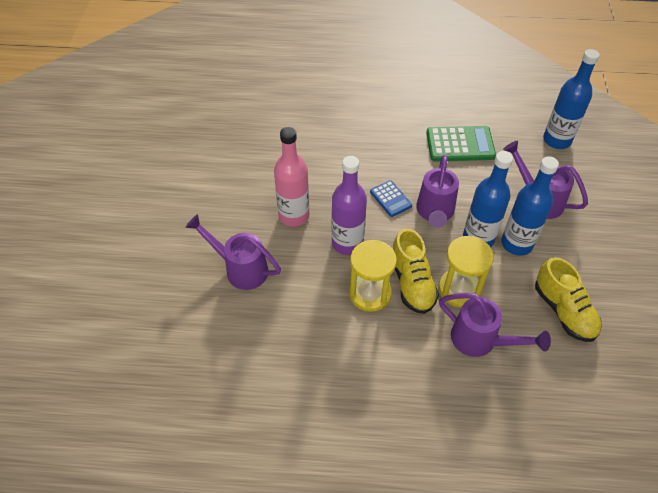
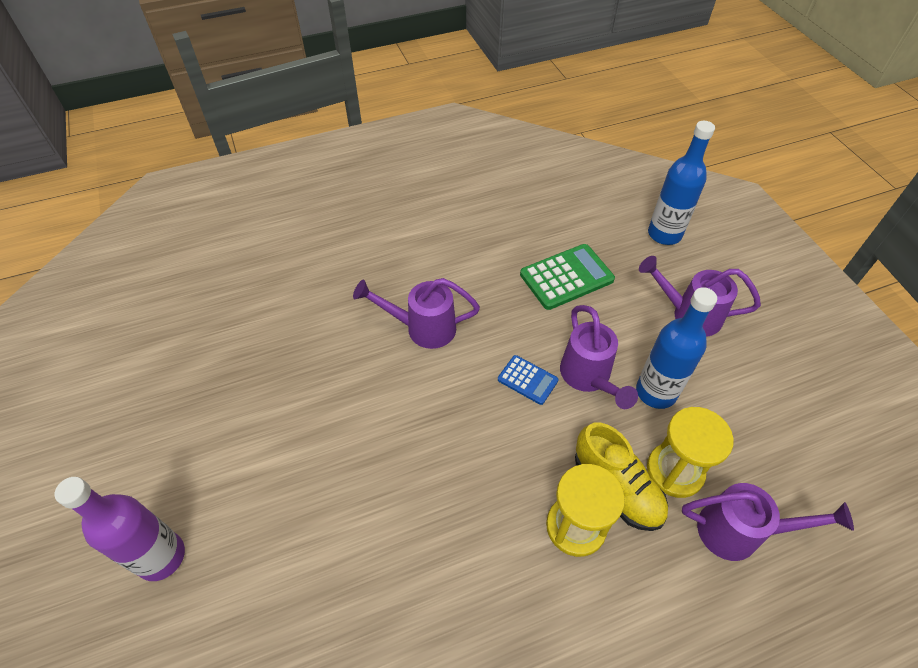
camera: 25 degrees left, 0 degrees up
purple watering can [185,214,281,290] -> purple watering can moved to [353,278,480,349]
pink bottle [274,127,310,227] -> none
purple bottle [331,156,367,255] -> purple bottle moved to [54,477,185,581]
blue bottle [501,156,559,256] -> none
yellow shoe [535,257,602,342] -> none

